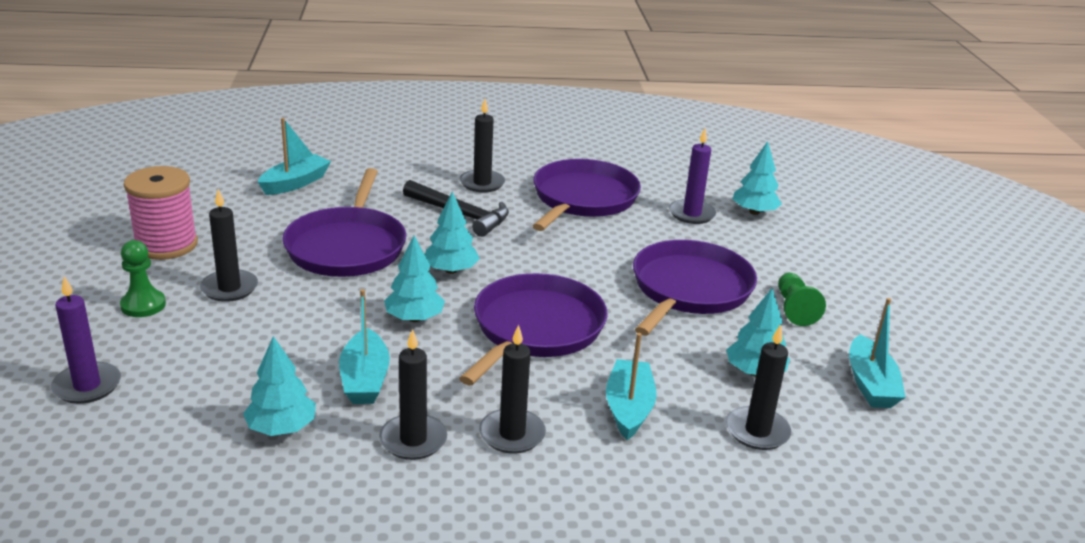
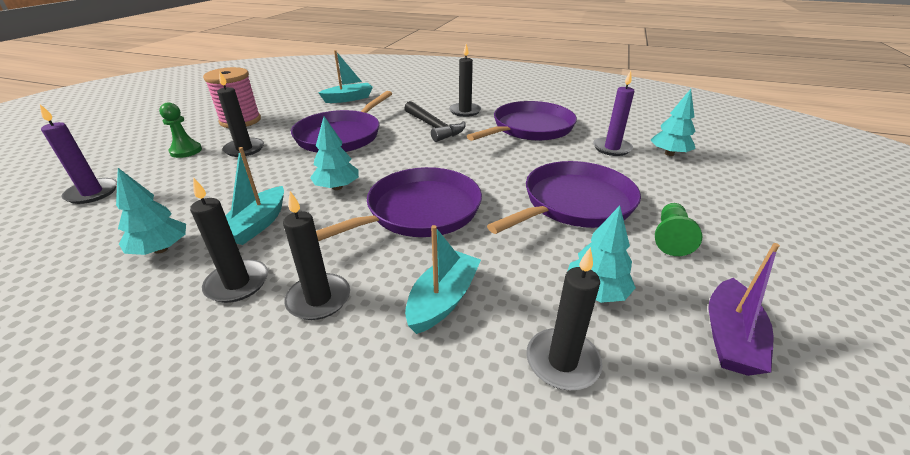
camera: 25 degrees right, 5 degrees up
turquoise tree [425,191,480,274] -> none
turquoise boat [849,298,906,408] -> purple boat [708,243,780,376]

